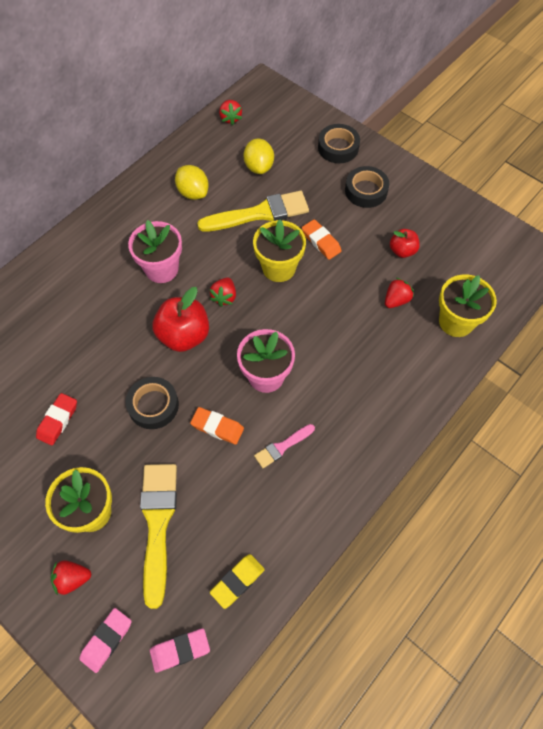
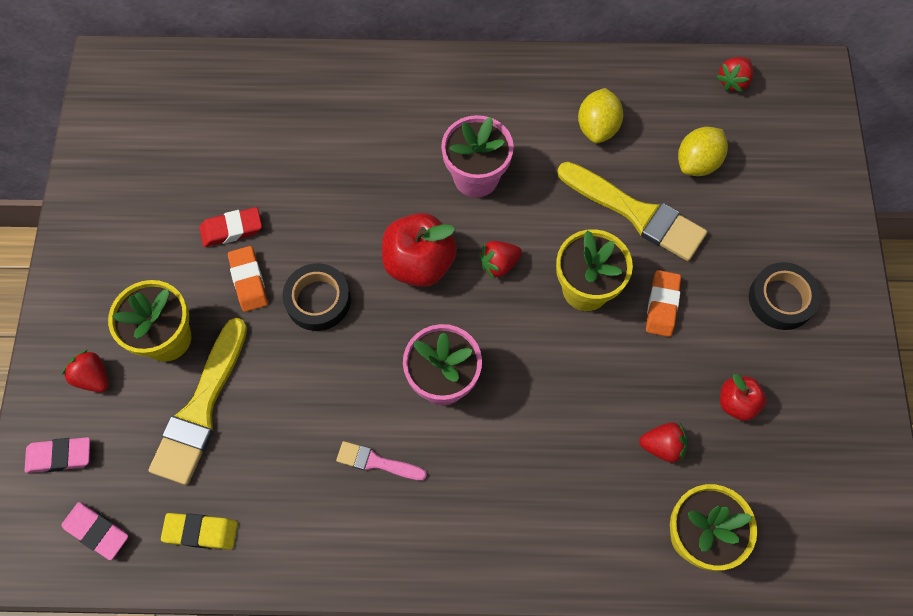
camera: 50 degrees right, 5 degrees up
yellow brush [140,464,177,609] -> yellow brush turned 150 degrees clockwise [149,318,247,485]
orange eraser [190,407,244,445] -> orange eraser moved to [228,246,268,312]
black tape [318,124,360,163] -> none

